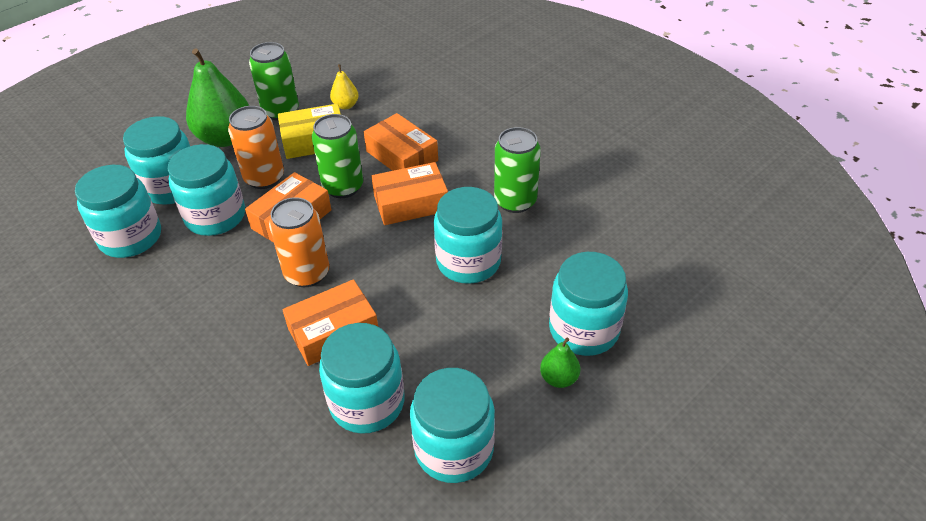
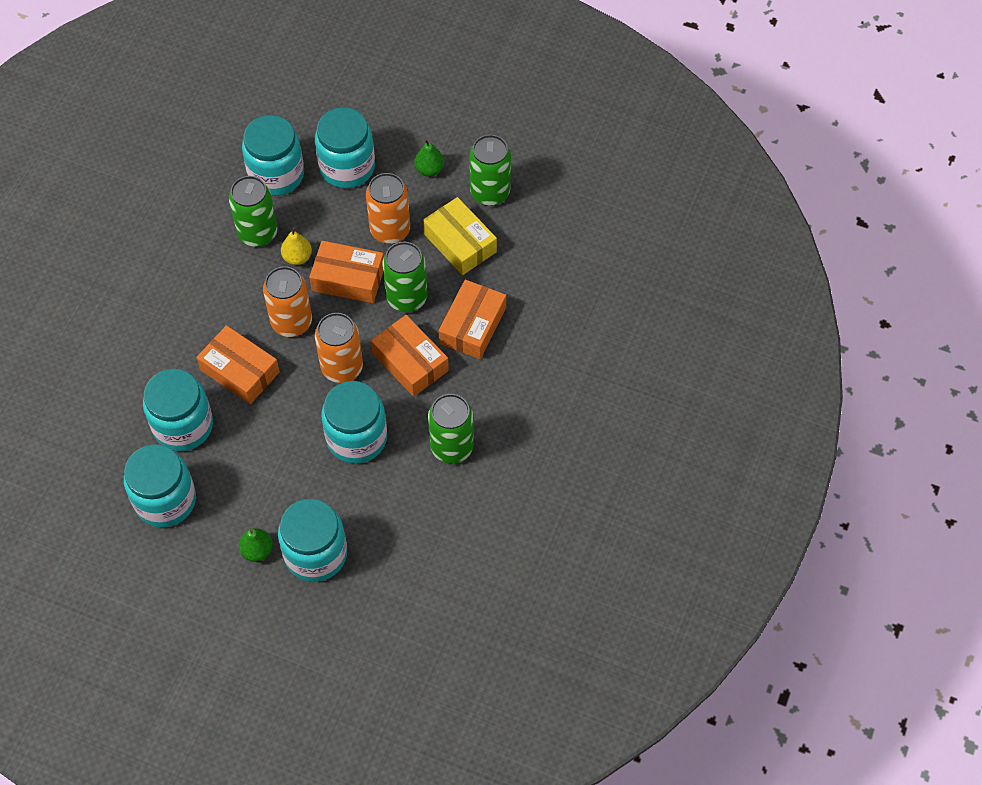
camera: 65 degrees right, 15 degrees up
turquoise jar [168,144,245,236] -> none
green pear [186,48,249,147] -> green pear [414,139,444,177], size x0.47
yellow pear [330,64,359,109] -> yellow pear moved to [281,227,312,265]
none -> green can [229,176,278,247]
none -> orange can [315,313,363,383]

